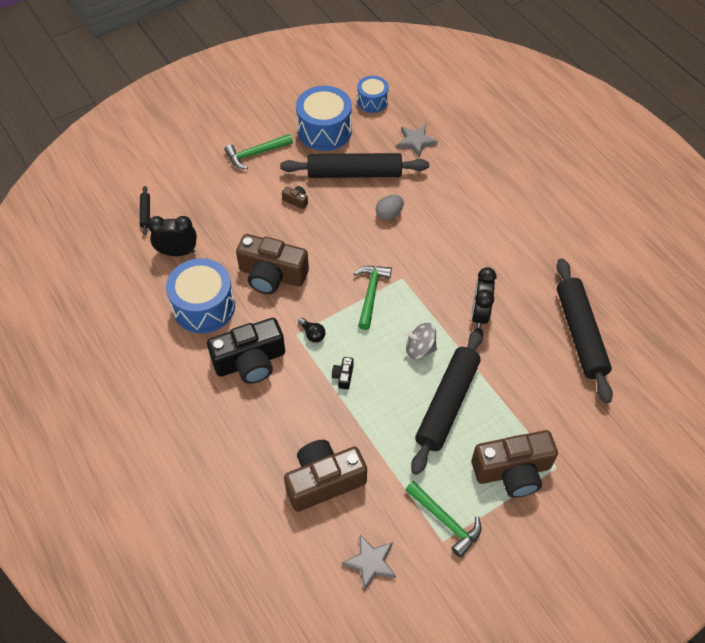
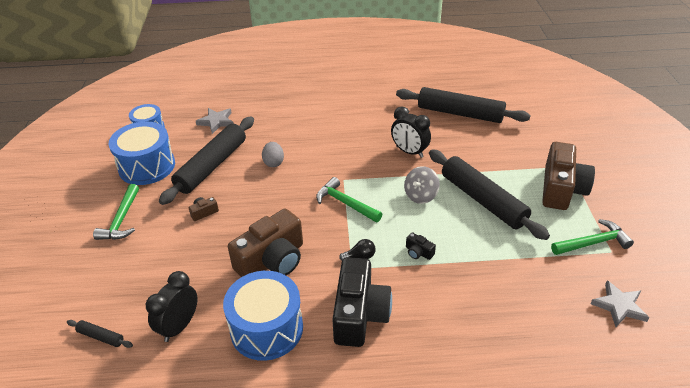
camera: 60 degrees left, 15 degrees down
brown camera [284,440,367,512] -> none

